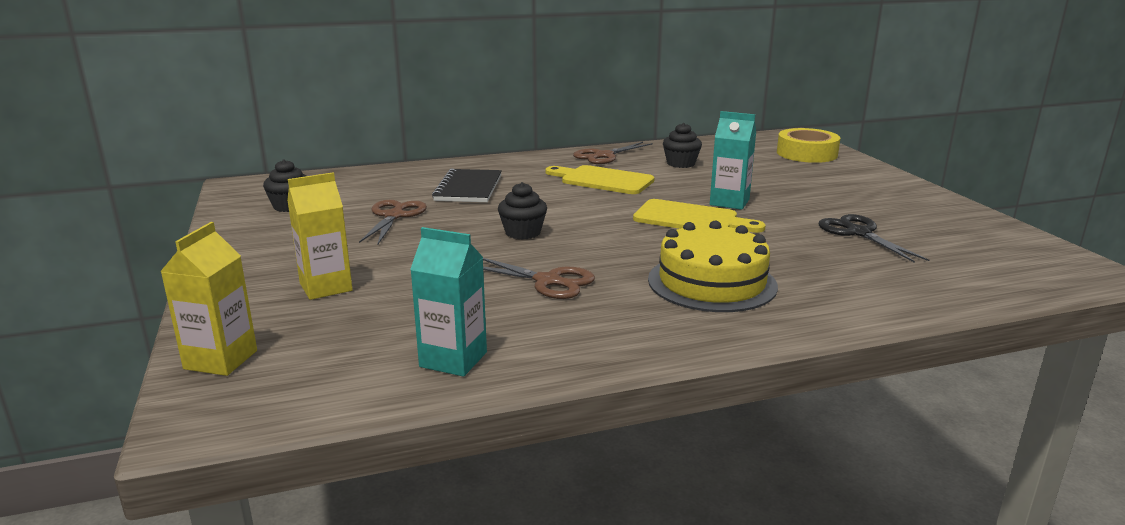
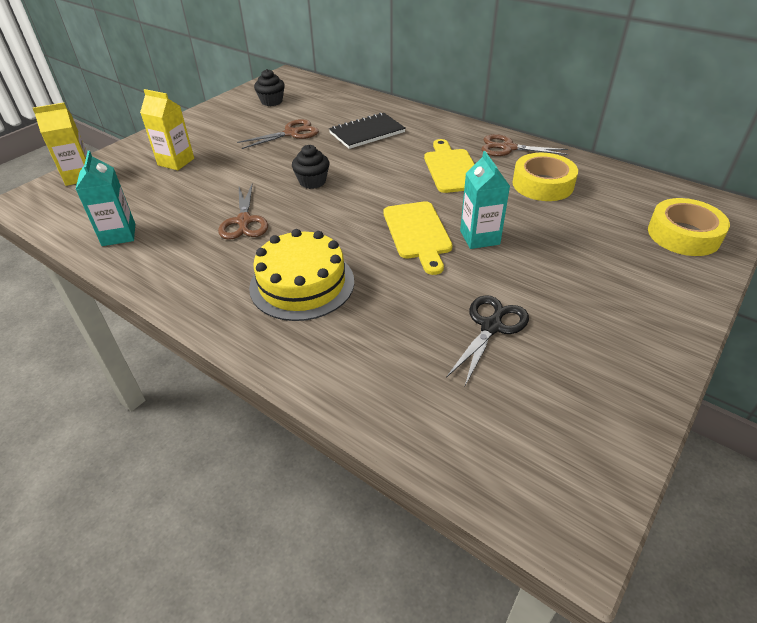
camera: 55 degrees right, 20 degrees up
black cupcake [663,123,702,168] -> yellow tape [513,153,578,201]

